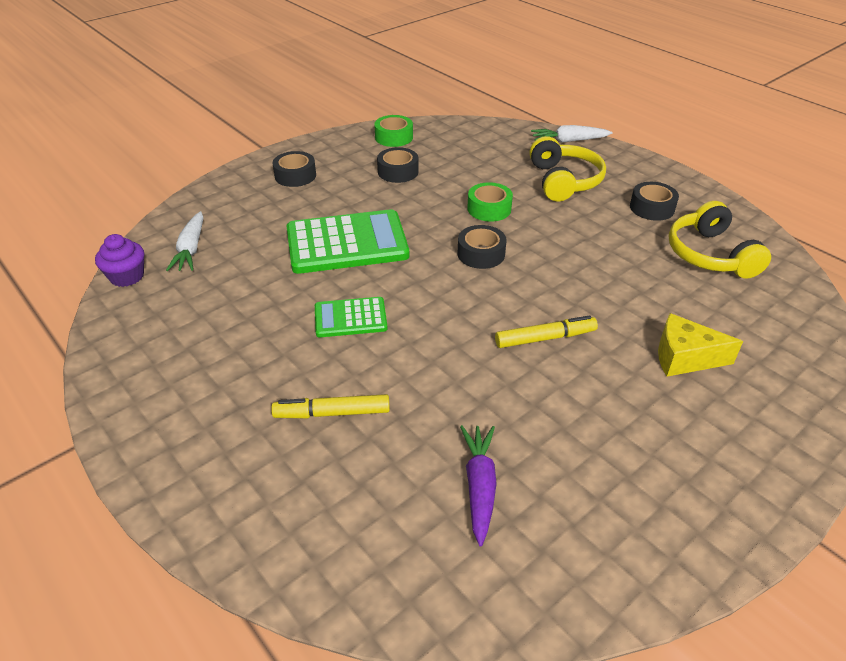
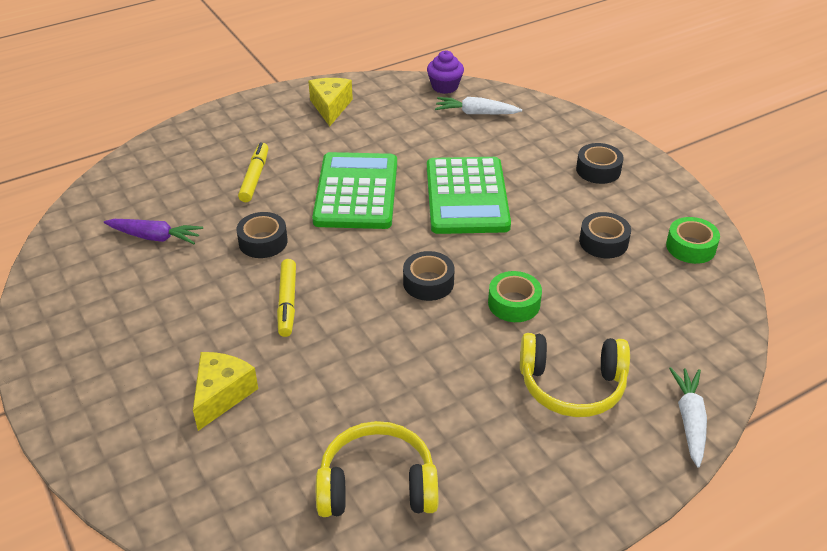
camera: 100 degrees right, 0 degrees up
green calculator [315,297,387,337] -> green calculator [312,152,397,229], size x1.85
black tape [630,182,679,221] -> black tape moved to [236,212,288,258]
none -> yellow cheese [308,78,353,126]

